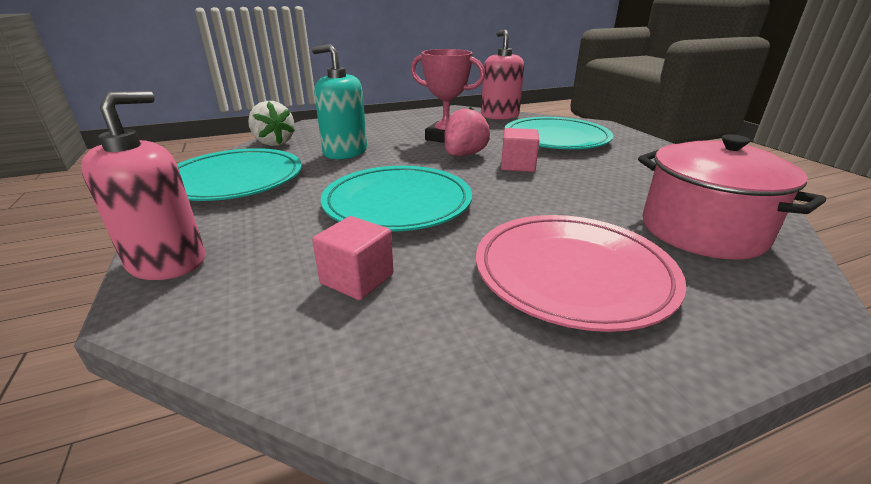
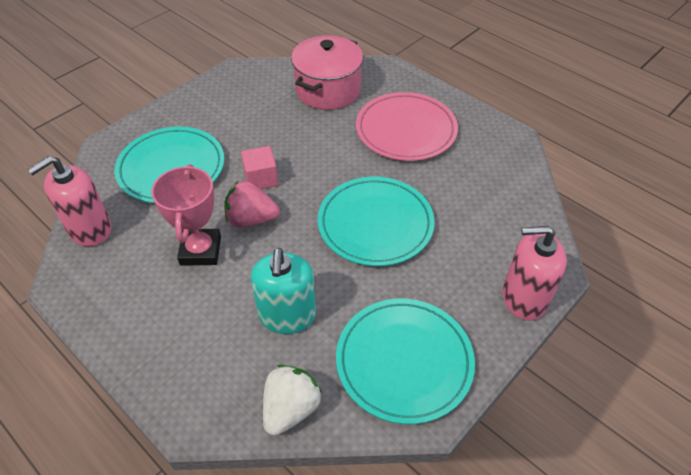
camera: 115 degrees left, 20 degrees up
pink cube [312,216,394,300] -> none

